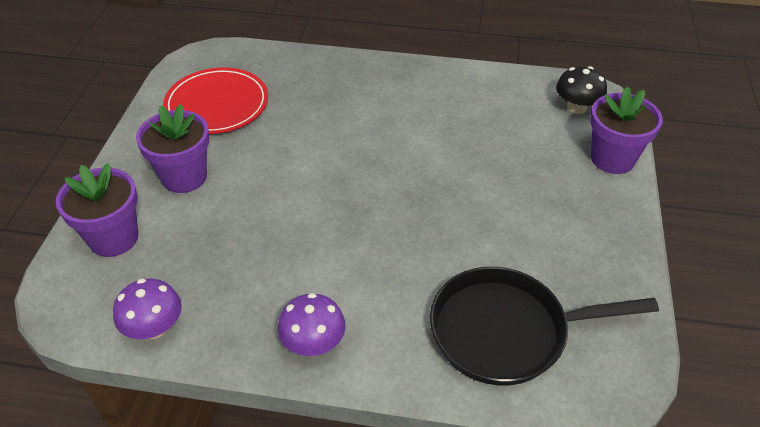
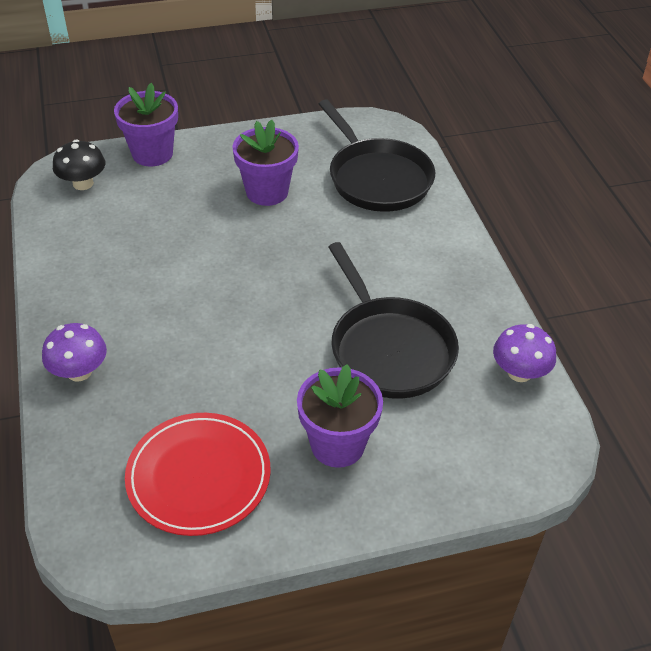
camera: 115 degrees left, 0 degrees up
purple flower pot [56,163,138,257] -> purple flower pot moved to [232,120,299,206]
purple mushroom [278,293,346,356] -> purple mushroom moved to [42,323,107,382]
none -> black pan [328,242,459,399]

